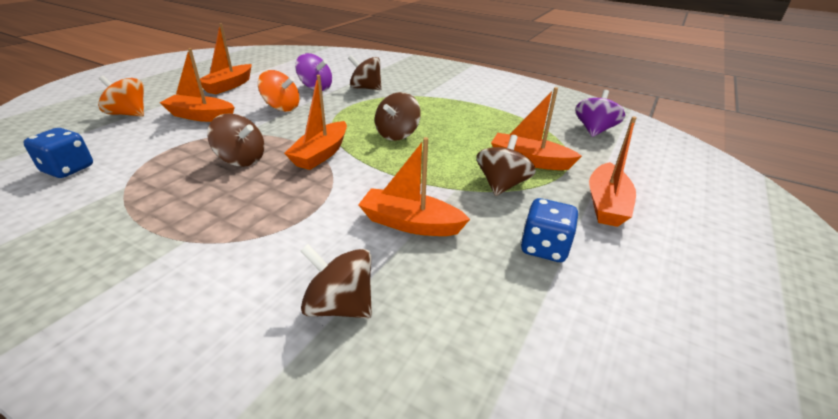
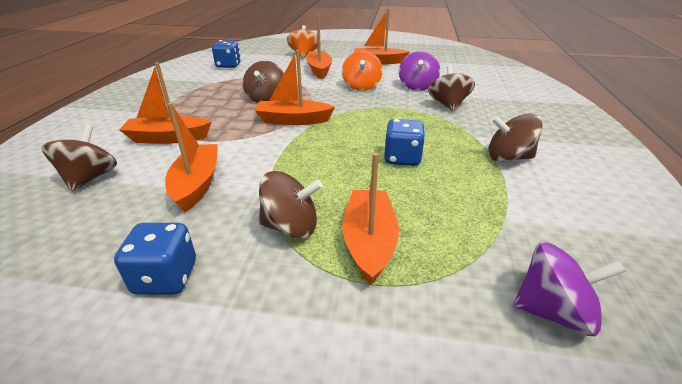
camera: 70 degrees right, 0 degrees up
brown spinning top [375,92,421,141] -> brown spinning top moved to [488,114,543,162]
orange boat [589,116,637,227] -> orange boat moved to [119,62,211,144]
none -> blue dice [384,119,425,166]

